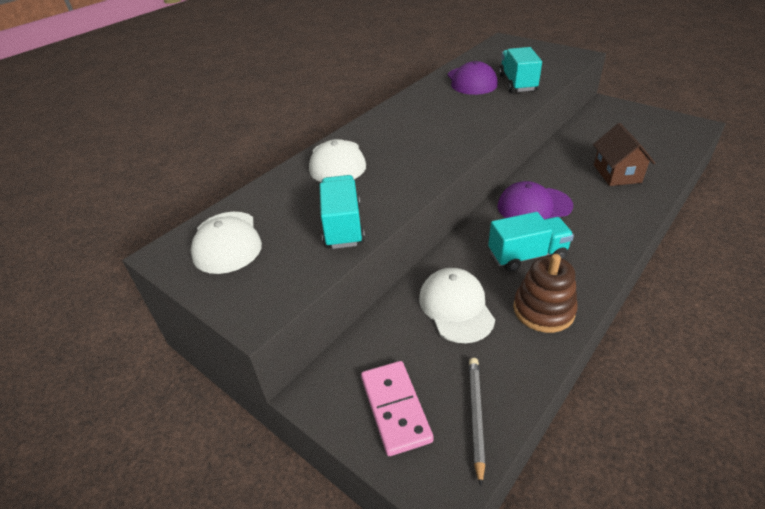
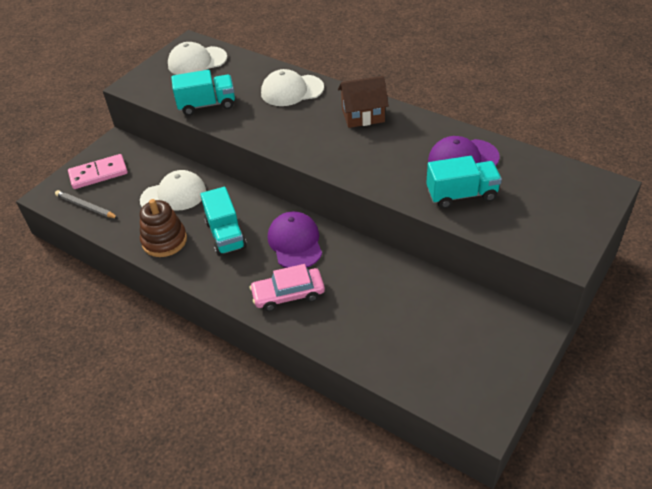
camera: 85 degrees right, 5 degrees up
grey pencil [469,358,485,486] -> grey pencil turned 150 degrees counterclockwise [55,190,118,218]
brown house [593,123,655,186] -> brown house moved to [338,76,389,128]
none -> pink car [250,264,325,311]

